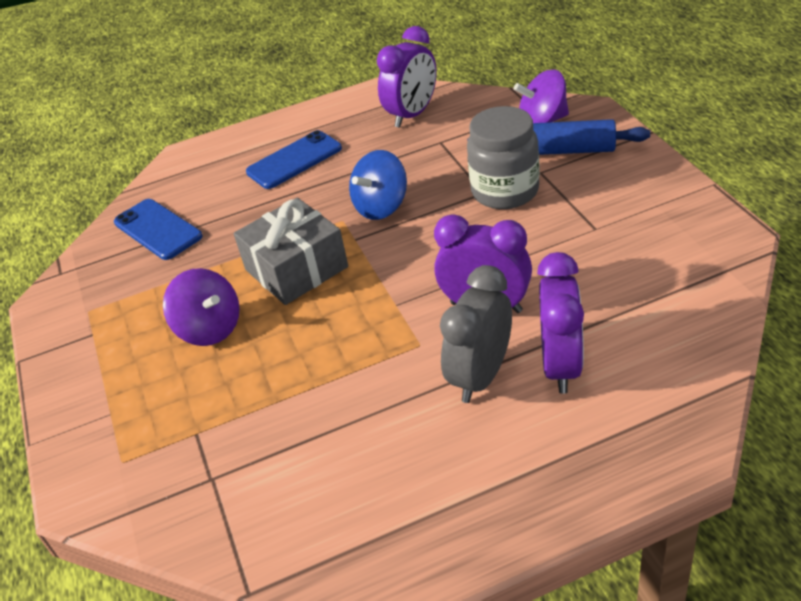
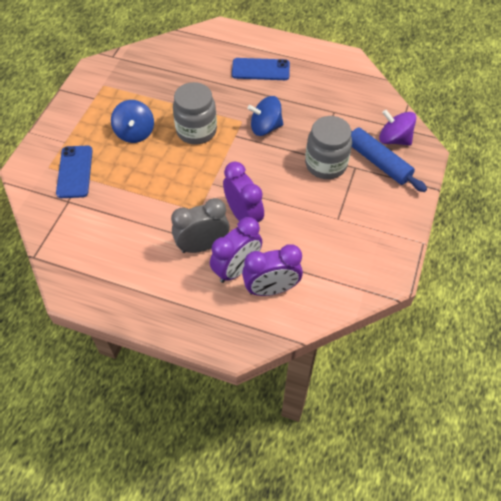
camera: 35 degrees right, 15 degrees up
blue phone [114,199,203,260] -> blue phone moved to [56,145,93,198]
purple spinning top [163,268,240,346] -> blue spinning top [111,100,154,143]
grey gift [234,197,348,305] -> grey jar [173,82,217,145]
purple clock [377,26,437,128] -> purple clock moved to [242,244,303,296]

